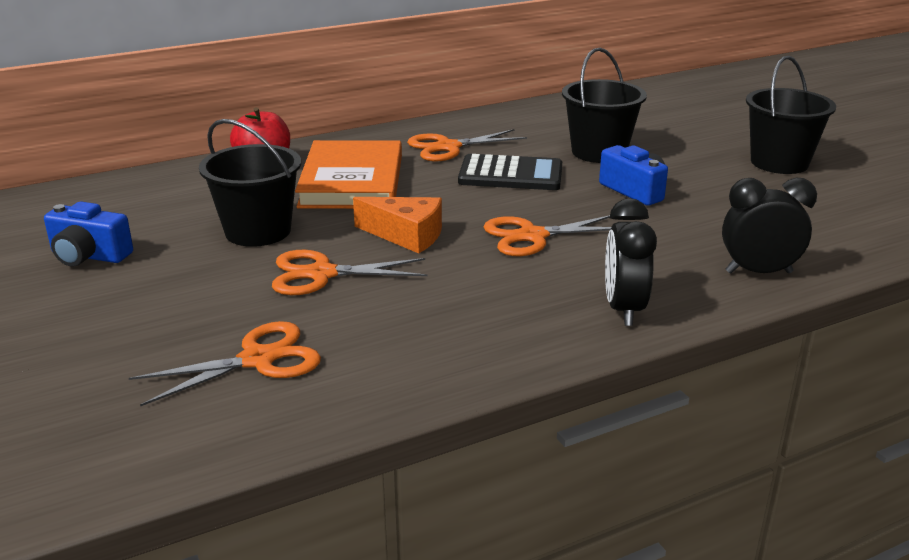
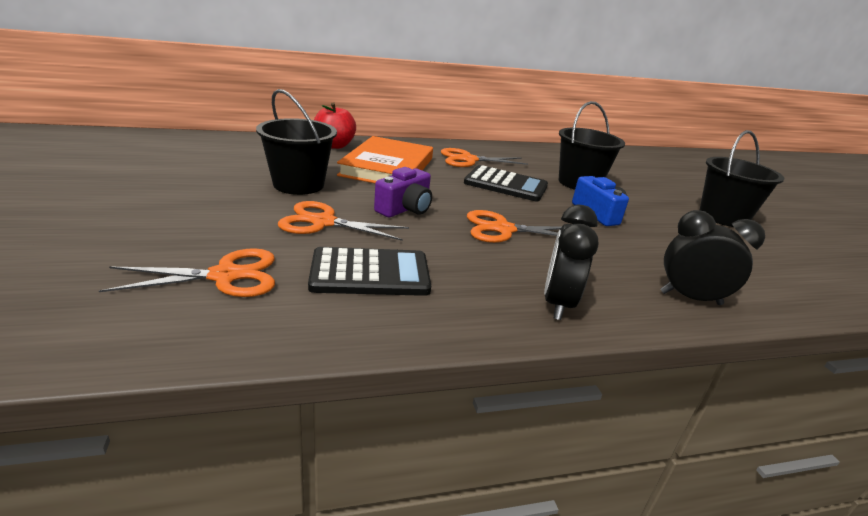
camera: 10 degrees right, 0 degrees up
blue camera [44,202,133,266] -> none
orange cheese [353,197,442,253] -> purple camera [374,167,432,217]
none -> black calculator [308,247,431,296]

